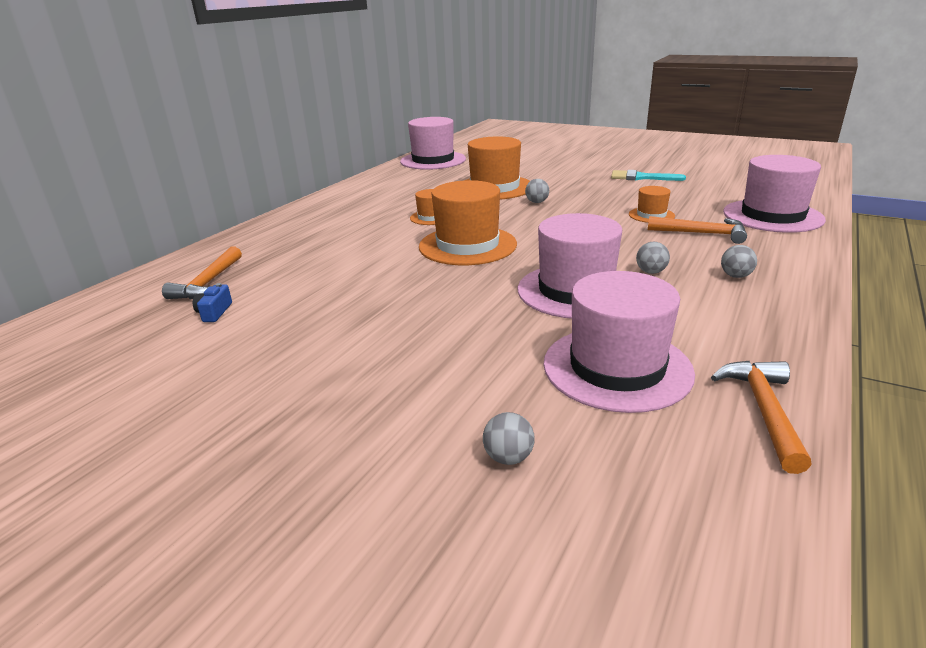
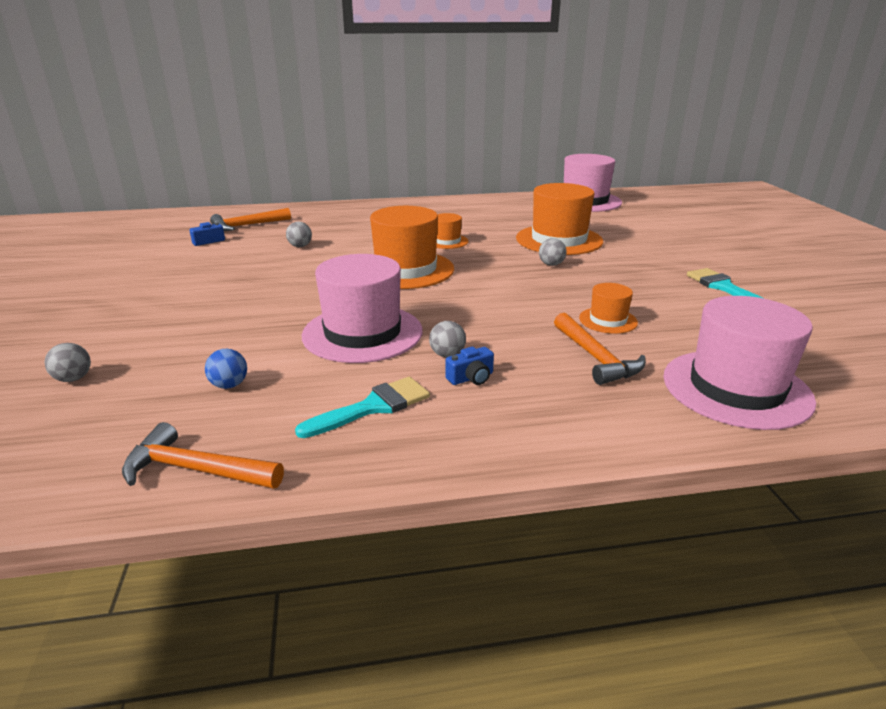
camera: 50 degrees right, 0 degrees up
pink hat [543,271,695,413] -> blue ball [205,349,247,389]
orange hammer [711,361,812,474] -> orange hammer turned 135 degrees counterclockwise [122,422,284,489]
grey ball [721,245,757,278] -> grey ball moved to [286,221,312,247]
none -> turquoise brush [295,377,430,438]
none -> blue camera [445,347,494,385]

